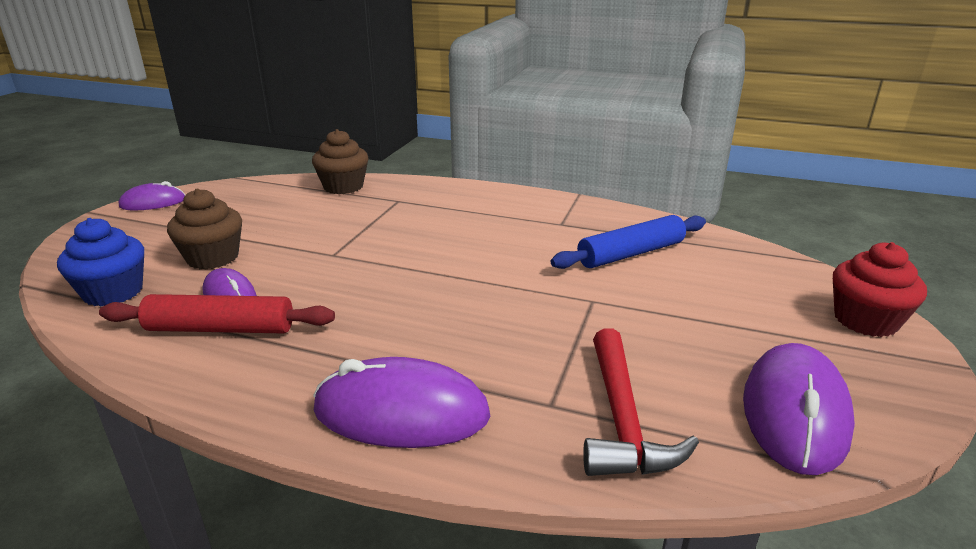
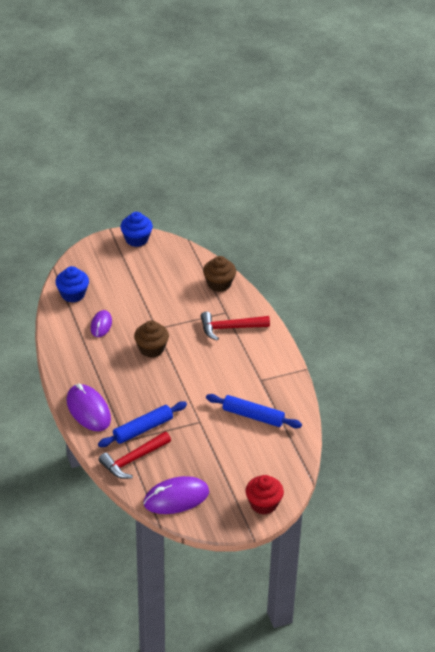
camera: 50 degrees right, 15 degrees up
red rolling pin [99,294,335,333] -> none
purple mouse [119,181,185,211] -> blue cupcake [120,212,153,247]
brown cupcake [167,188,242,270] -> brown cupcake moved to [134,320,169,358]
none -> blue rolling pin [98,401,187,447]
none -> red hammer [201,312,270,341]

